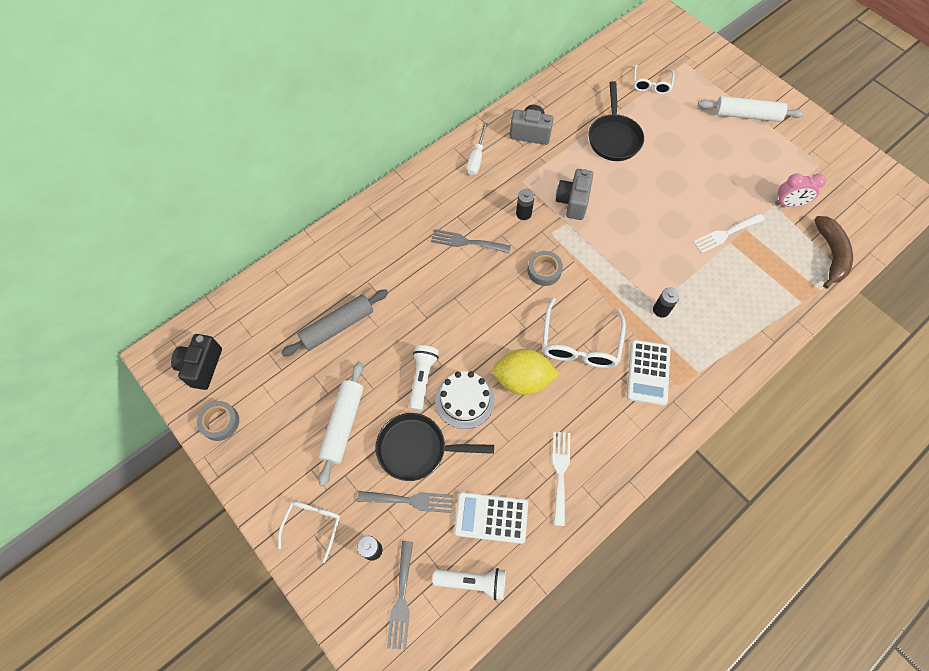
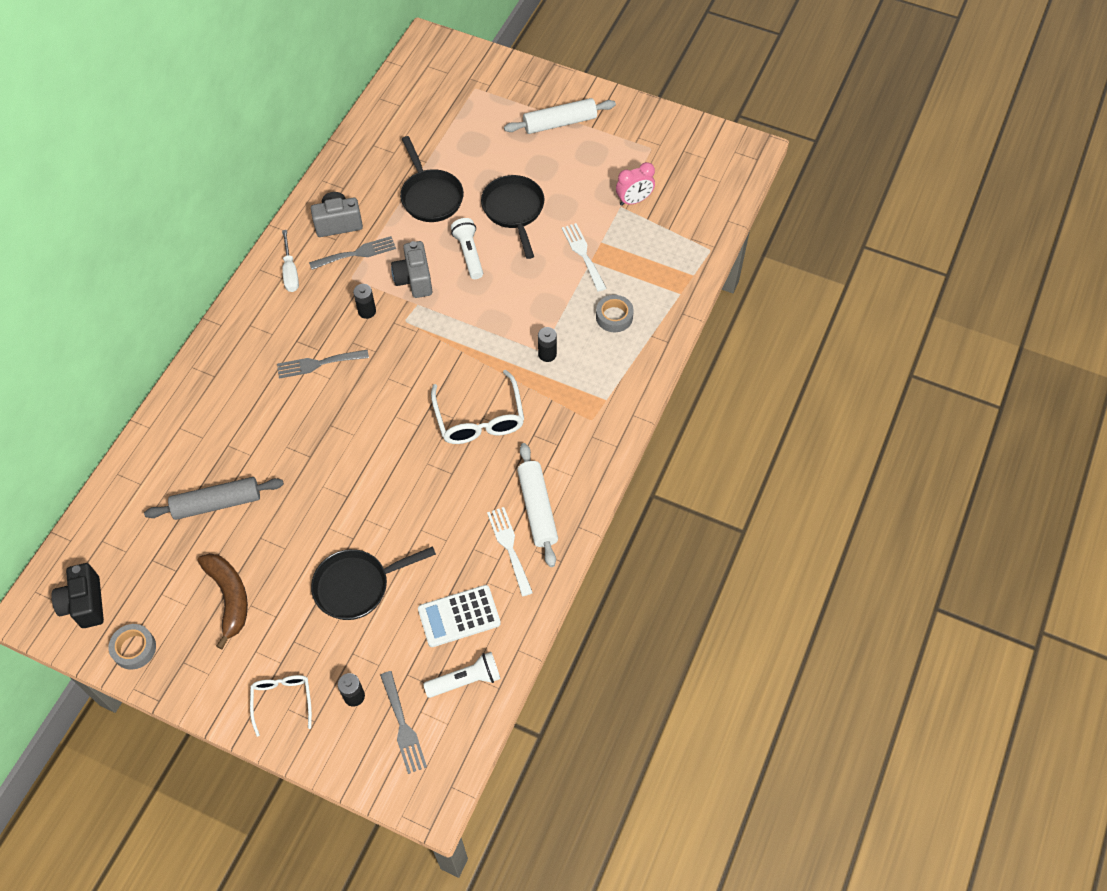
camera: 25 degrees left, 5 degrees down
grey rolling pin [281,289,388,357] -> grey rolling pin turned 45 degrees clockwise [144,477,284,520]
white rolling pin [318,362,364,486] -> white rolling pin moved to [517,443,558,567]
grey fork [357,491,453,513] -> grey fork moved to [309,236,396,270]
white flashlight [409,345,439,411] -> white flashlight moved to [451,218,483,279]
white cake [435,371,495,429] -> none
yellow lemon [492,349,559,395] -> none
grey tape [528,251,563,286] -> grey tape moved to [596,295,634,332]
white calculator [627,340,670,406] -> none
white glasses [634,65,675,94] -> none
white fork [693,213,765,253] -> white fork turned 120 degrees clockwise [562,223,606,292]
brown banana [814,216,853,289] -> brown banana moved to [198,553,248,649]
none -> black pan [481,175,544,259]

